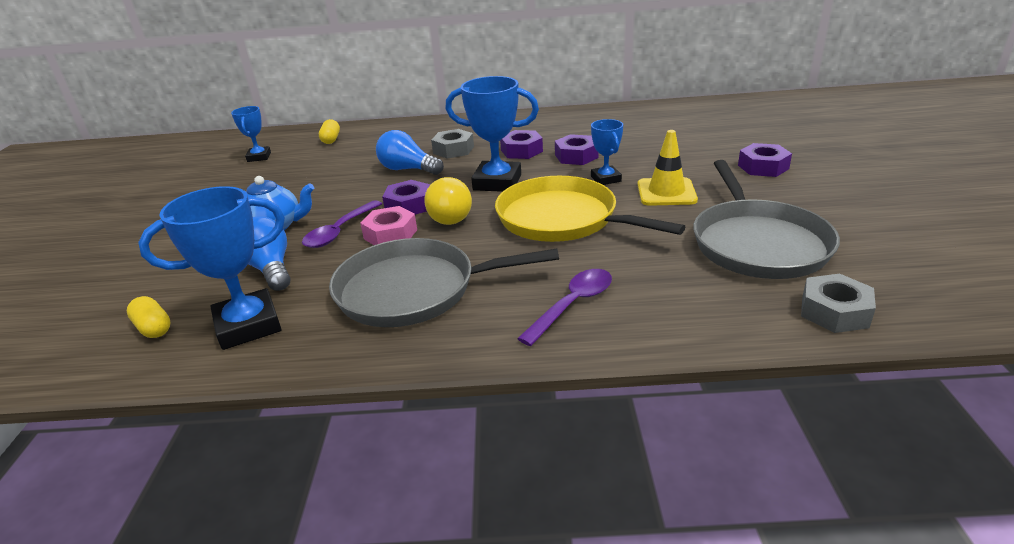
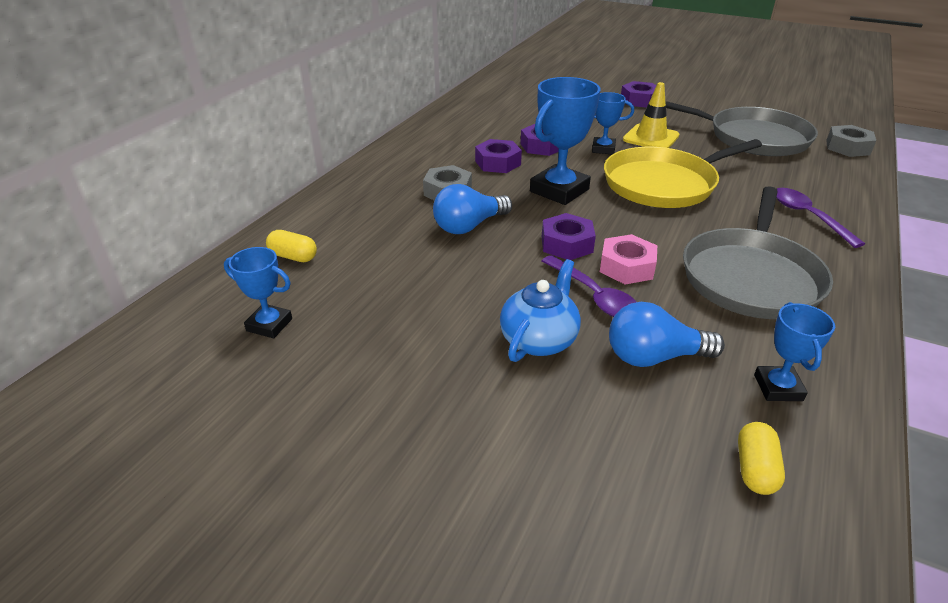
camera: 65 degrees left, 5 degrees up
yellow capsule [127,296,171,338] -> yellow capsule turned 60 degrees counterclockwise [738,422,785,495]
blue trophy [138,186,285,350] -> blue trophy [754,302,835,401], size x0.57
yellow light bulb [424,177,472,225] -> none

